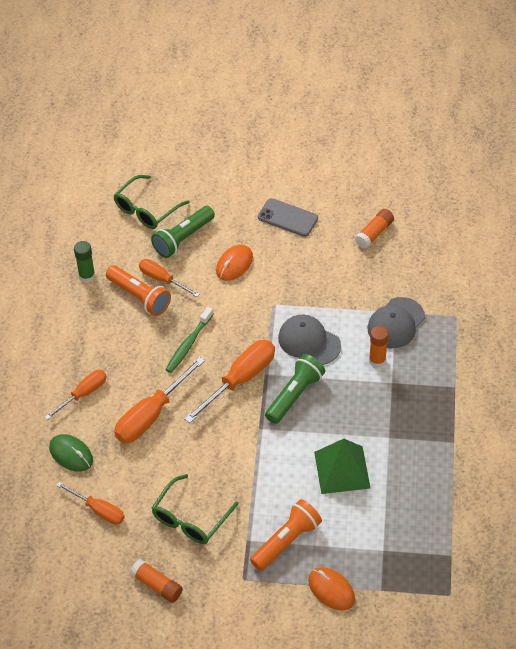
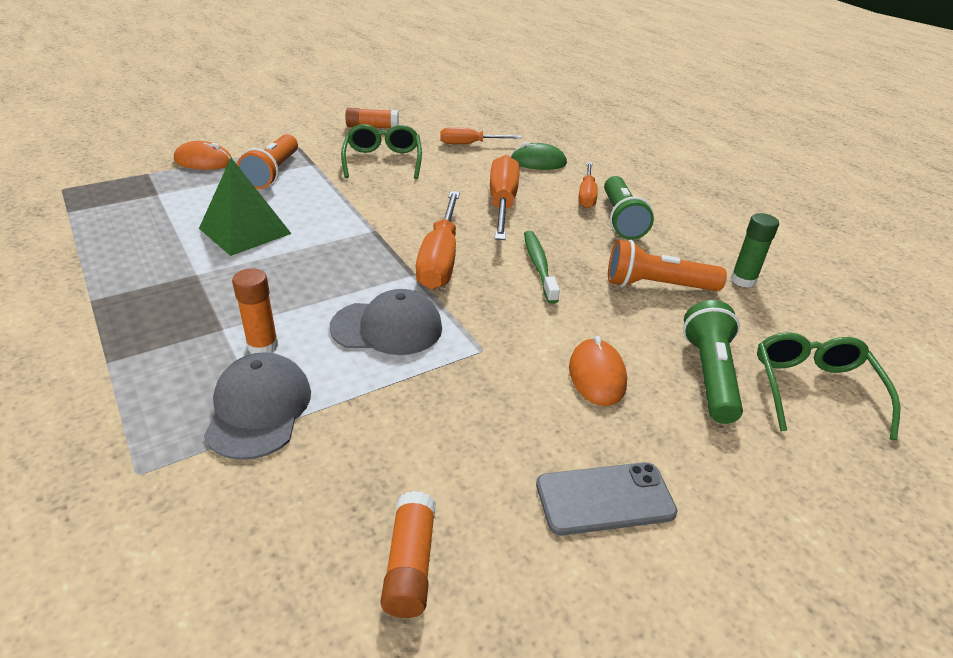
camera: 140 degrees right, 15 degrees down
orange screwdriver [139,259,199,297] -> none
green flashlight [265,354,325,424] -> green flashlight moved to [604,176,654,240]

